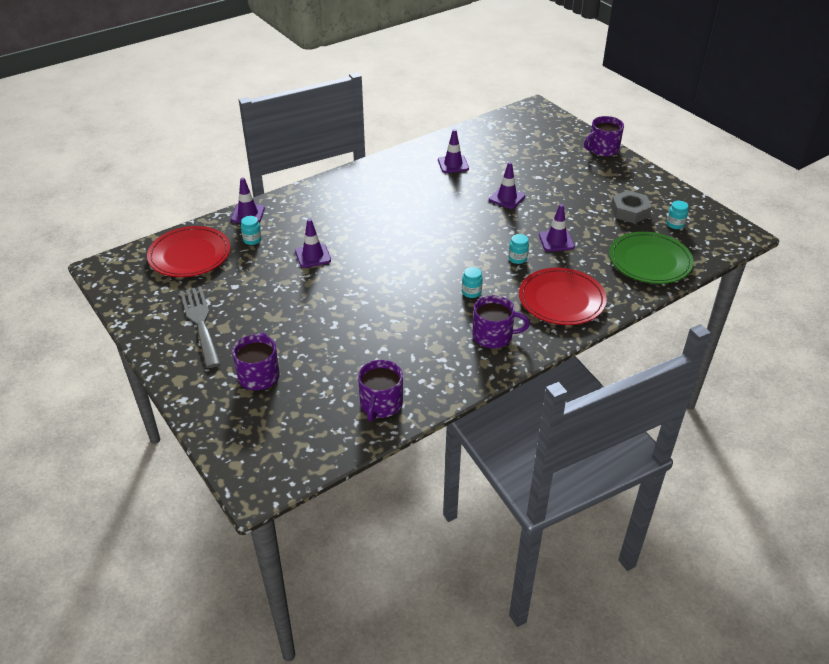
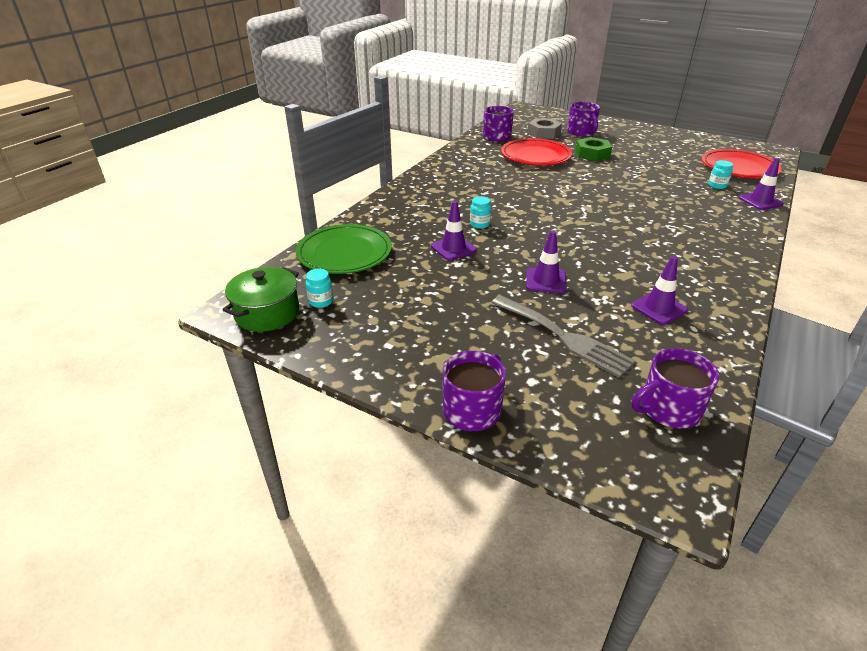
camera: 155 degrees right, 5 degrees down
grey fork [180,286,221,368] -> grey fork moved to [491,295,636,378]
purple traffic cone [295,219,331,268] -> none
turquoise jar [462,267,483,298] -> none
purple mug [472,295,530,348] -> purple mug moved to [632,348,719,429]
red plate [519,267,607,325] -> red plate moved to [501,138,572,166]
grey nut [611,190,652,224] -> grey nut moved to [527,118,562,139]
none -> green pot [222,267,299,332]
none -> green nut [575,137,612,161]

